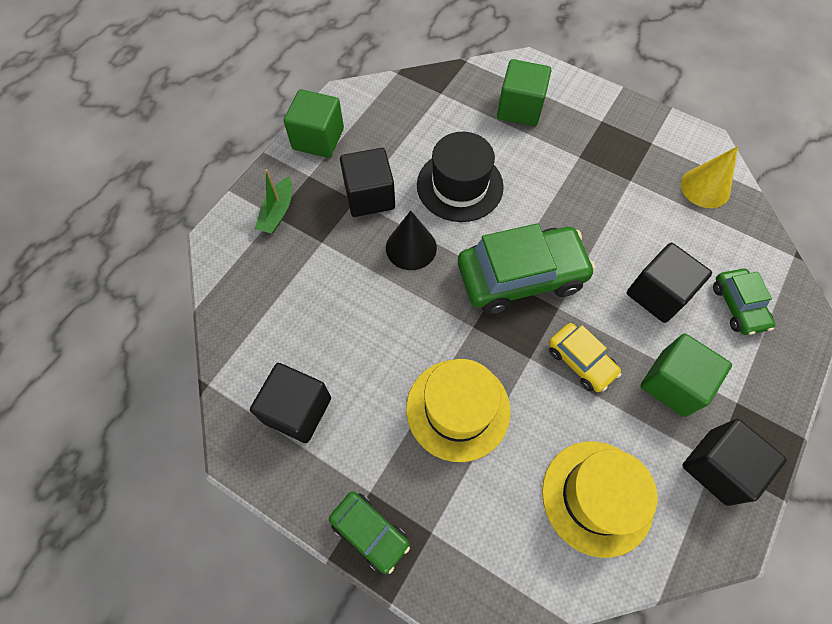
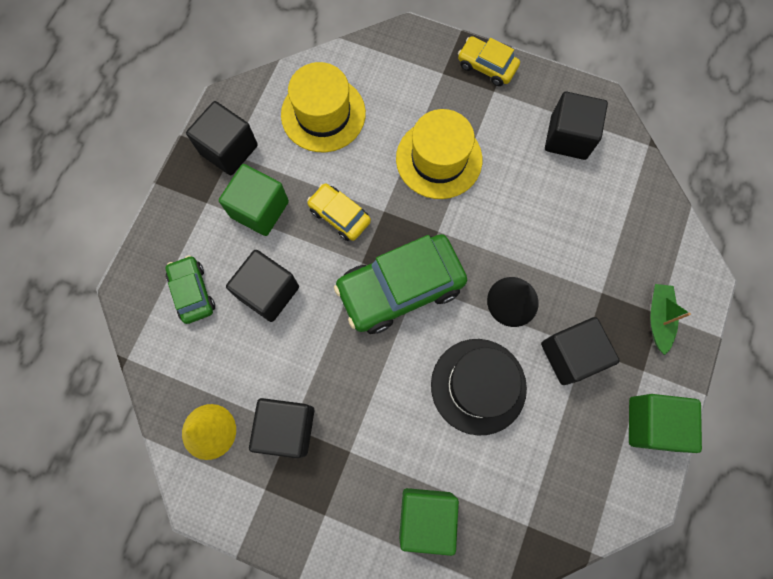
camera: 170 degrees right, 10 degrees up
green car [329,492,410,574] -> yellow car [458,36,520,86]
none -> black cube [249,398,314,458]

